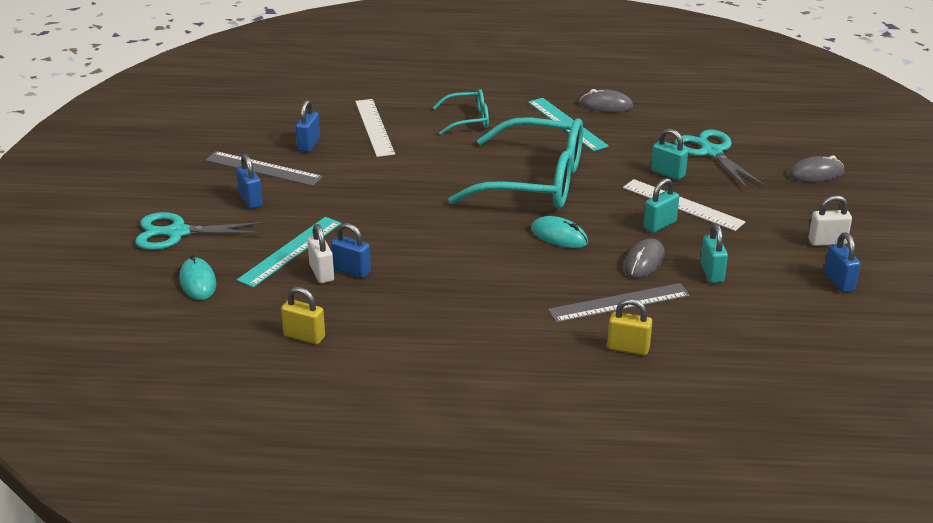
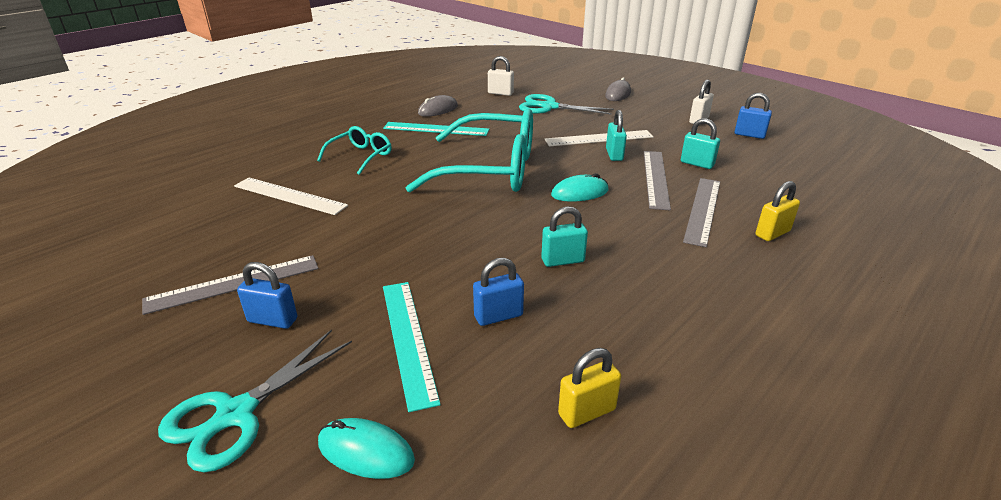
camera: 50 degrees left, 0 degrees up
blue padlock [296,100,320,152] -> none
white padlock [307,224,334,283] -> white padlock moved to [488,56,514,96]
turquoise glasses [448,117,583,209] -> turquoise glasses turned 45 degrees clockwise [406,108,533,192]
grey mouse [624,238,665,278] -> grey ruler [644,151,671,210]
turquoise padlock [651,128,688,180] -> turquoise padlock moved to [541,206,588,267]

